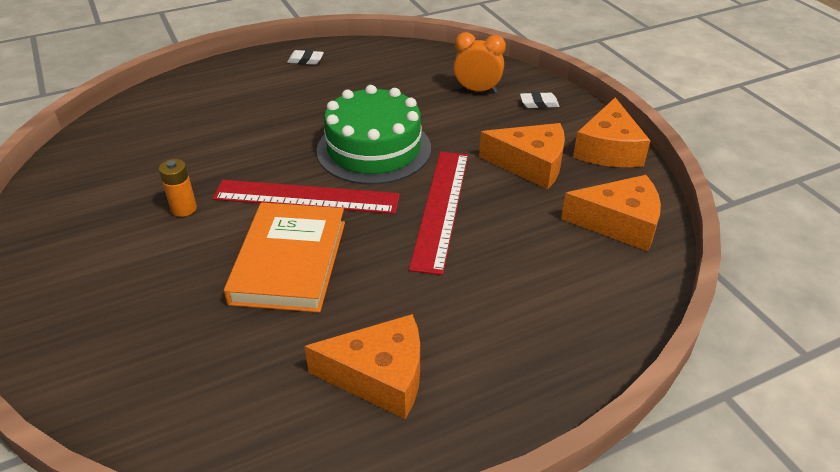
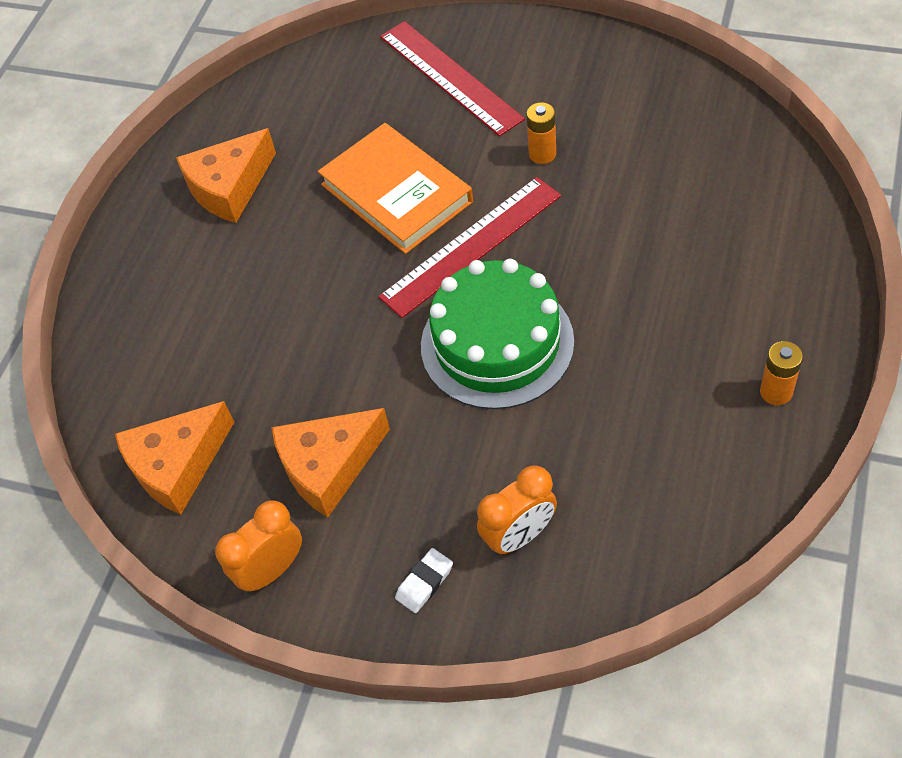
camera: 140 degrees right, 15 degrees up
white eraser [287,50,324,65] -> orange battery [760,341,803,405]
red ruler [409,152,468,275] -> red ruler moved to [380,21,525,136]
orange cheese [573,98,650,167] -> orange clock [215,500,302,593]

